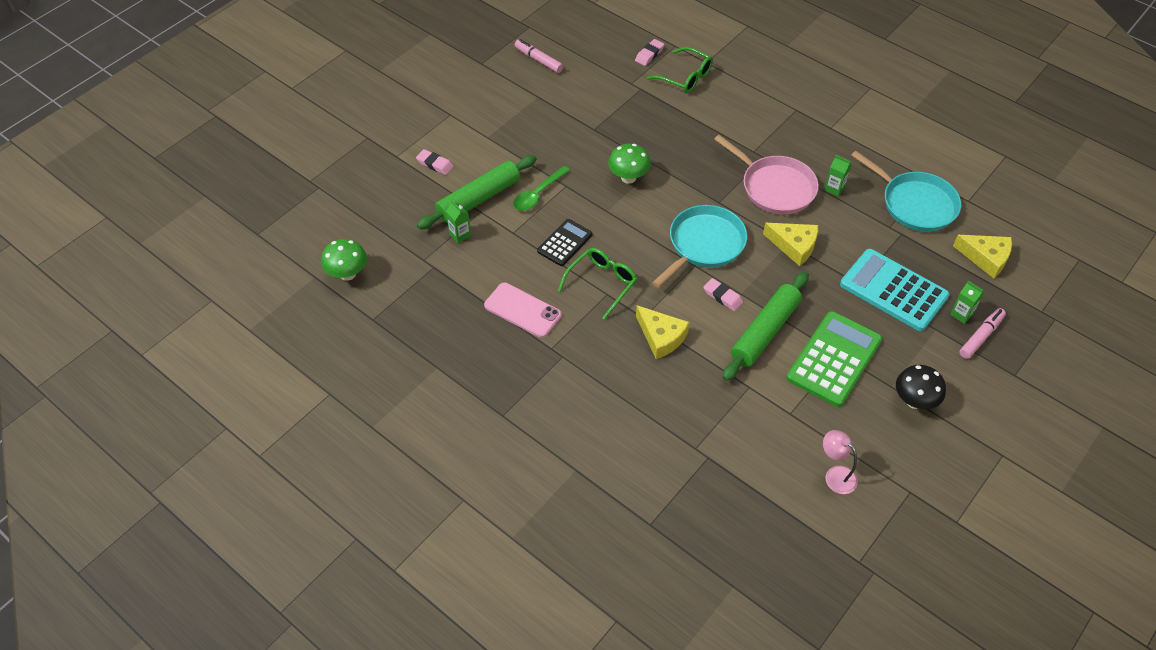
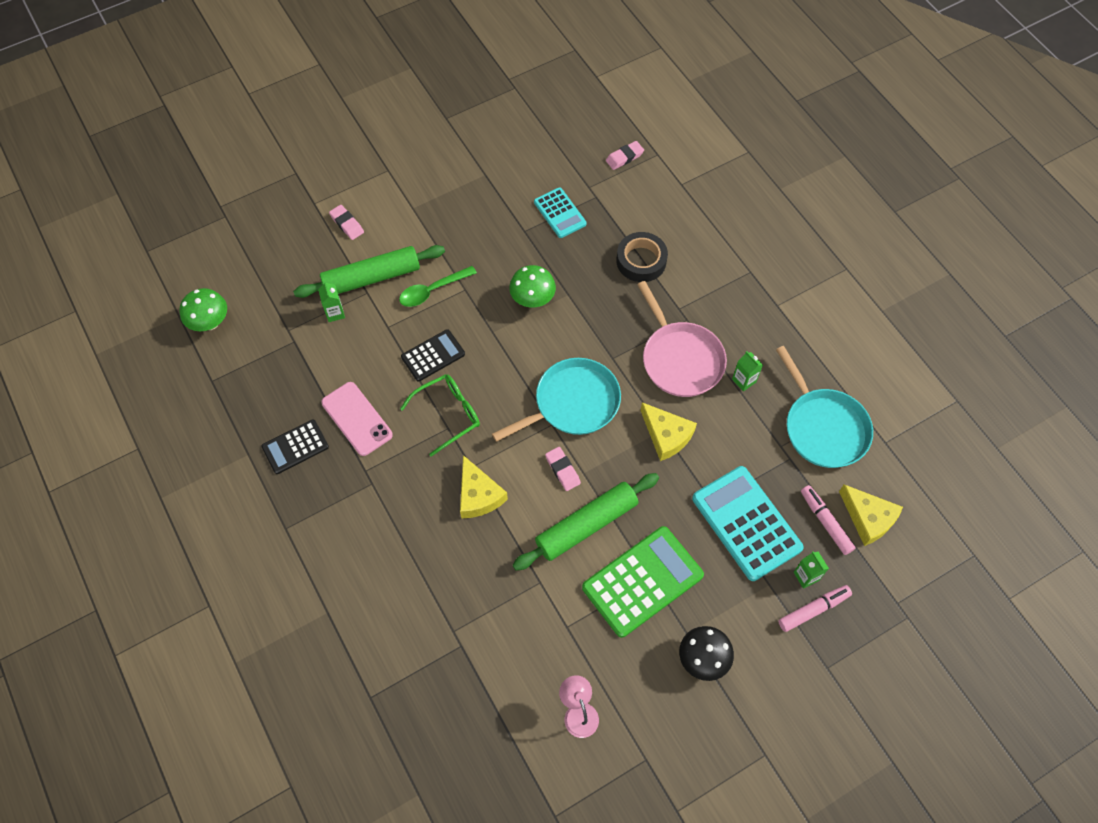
camera: 20 degrees right, 10 degrees up
pink marker [515,39,563,73] -> pink marker moved to [801,485,855,555]
green glasses [647,47,713,93] -> none
none -> black calculator [261,419,329,474]
none -> turquoise calculator [534,187,587,238]
none -> black tape [616,232,668,282]

